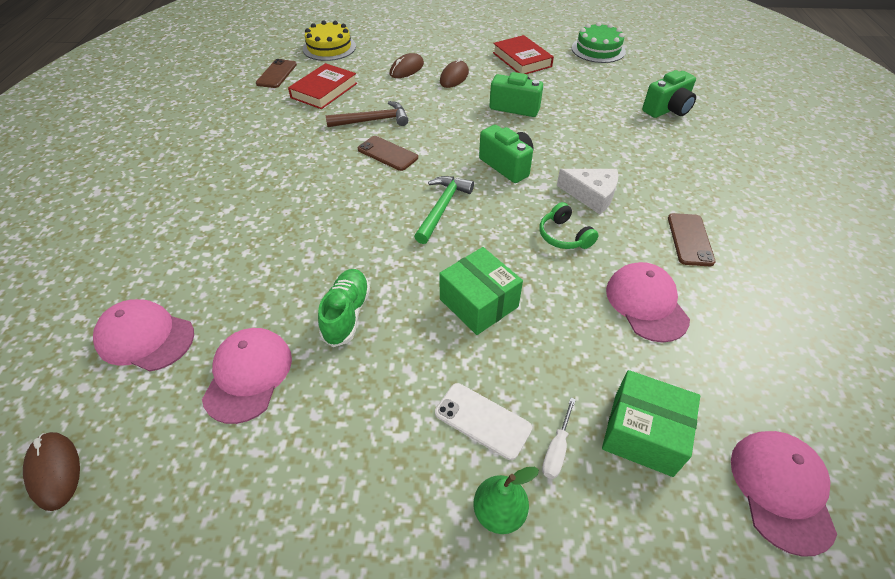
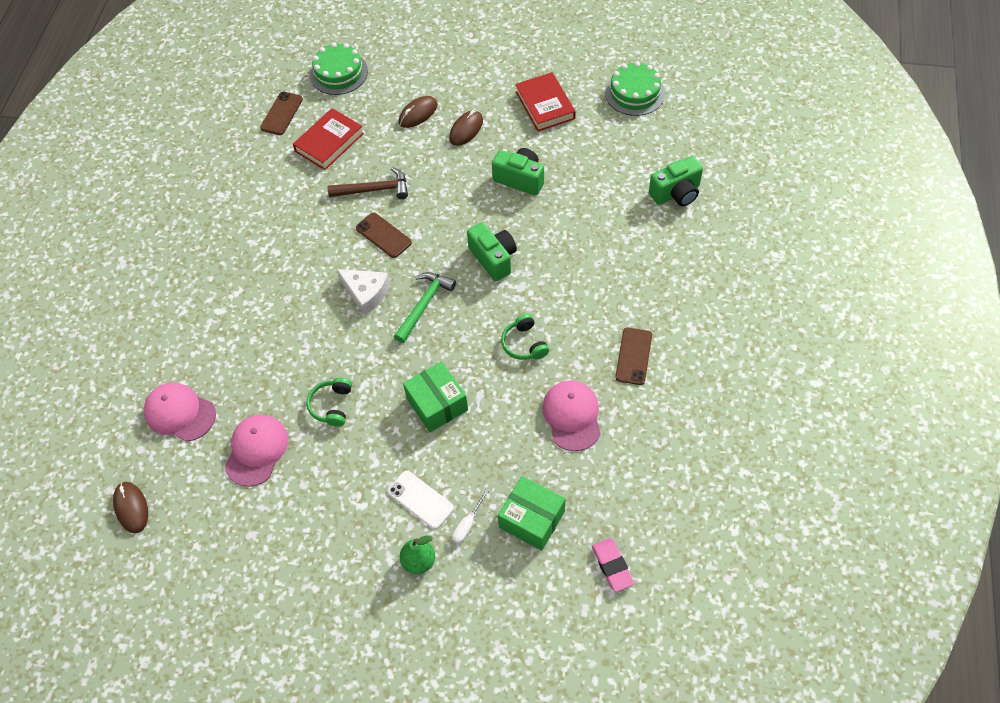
camera: 10 degrees right, 10 degrees up
yellow cake [303,20,356,61] -> green cake [310,42,368,95]
green shoe [318,269,370,347] -> green headphones [307,378,352,427]
white cheese [557,169,618,214] -> white cheese moved to [336,269,390,315]
pink cap [731,431,837,557] -> pink eraser [592,538,634,592]

